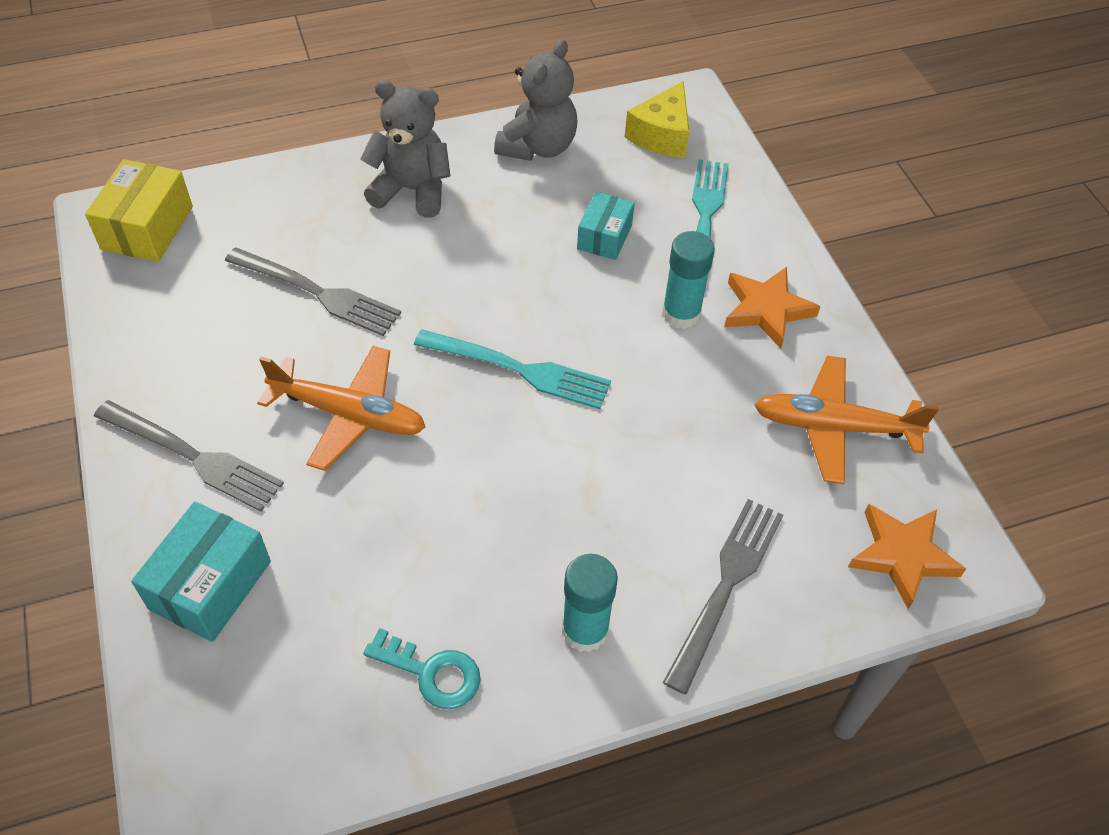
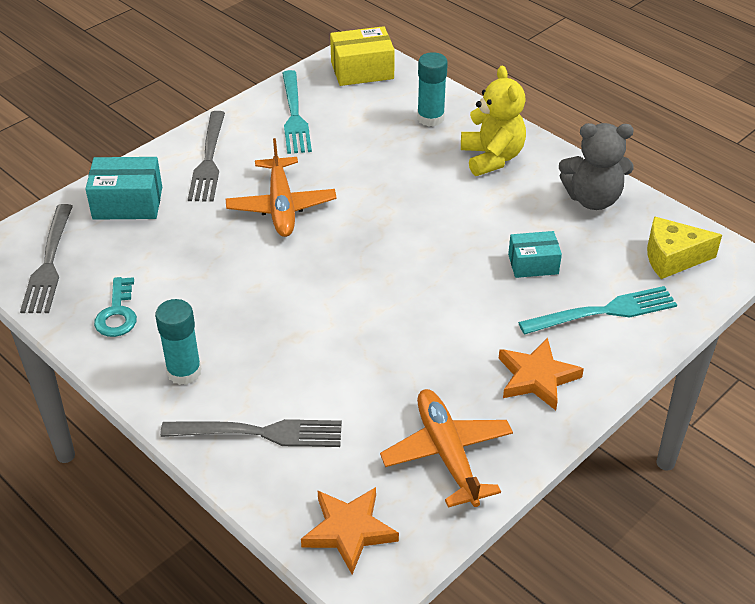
camera: 65 degrees right, 10 degrees down
grey fork [225,247,401,336] -> grey fork moved to [20,204,73,313]
grey teddy bear [360,80,450,218] -> yellow teddy bear [461,66,526,176]
turquoise fork [414,329,611,409] -> turquoise fork moved to [282,70,312,154]
turquoise glue stick [662,231,715,329] -> turquoise glue stick moved to [417,52,448,127]

